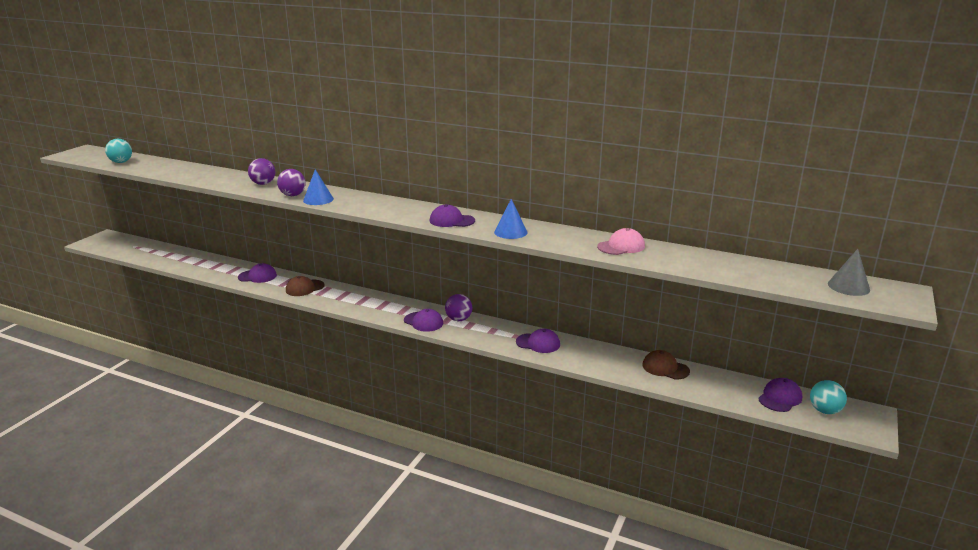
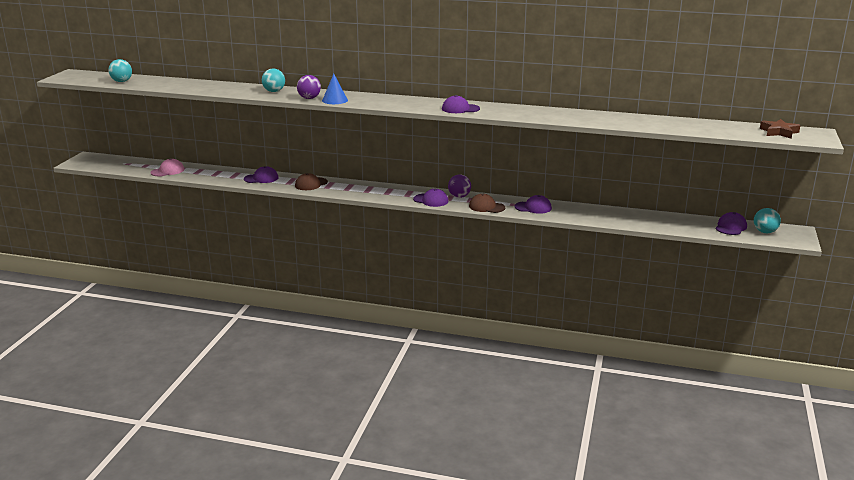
camera: 10 degrees left, 0 degrees up
purple ball [248,158,275,185] -> turquoise ball [262,69,285,92]
blue cone [494,199,527,239] -> none
pink cap [597,228,645,255] -> pink cap moved to [151,158,185,177]
brown cap [642,350,690,379] -> brown cap moved to [469,194,505,213]
grey cone [828,249,870,296] -> brown star [760,119,801,139]

